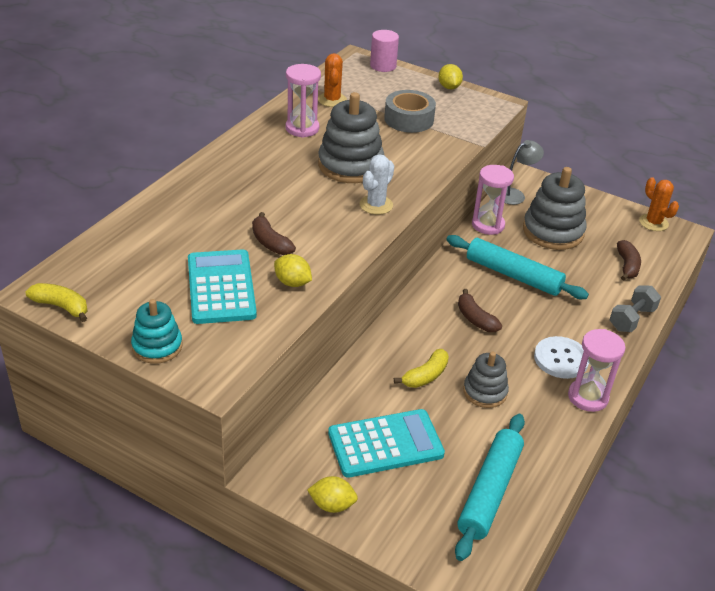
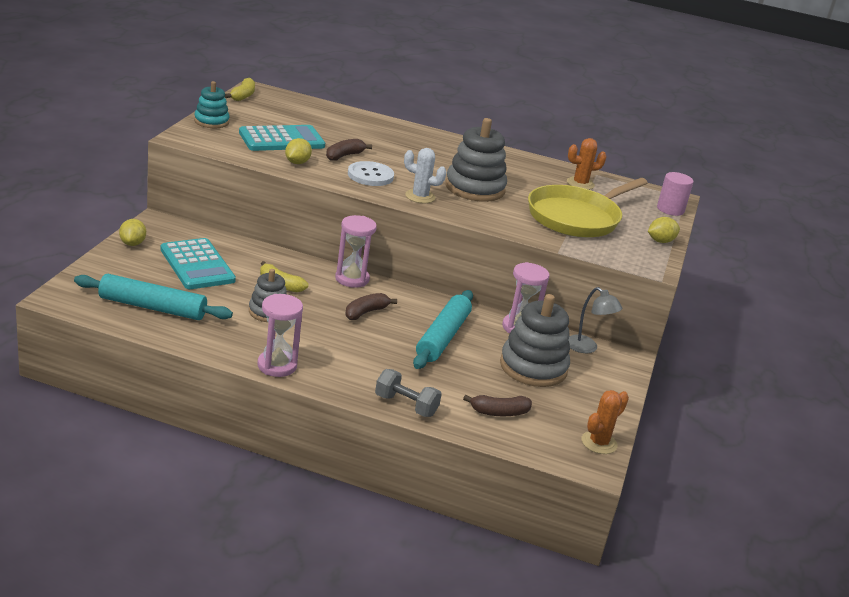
camera: 75 degrees right, 10 degrees down
pink hourglass [285,64,321,138] -> pink hourglass moved to [335,215,377,288]
grey tape [384,90,436,133] -> yellow pan [528,178,648,237]
white button [534,336,589,379] -> white button moved to [348,161,394,186]

